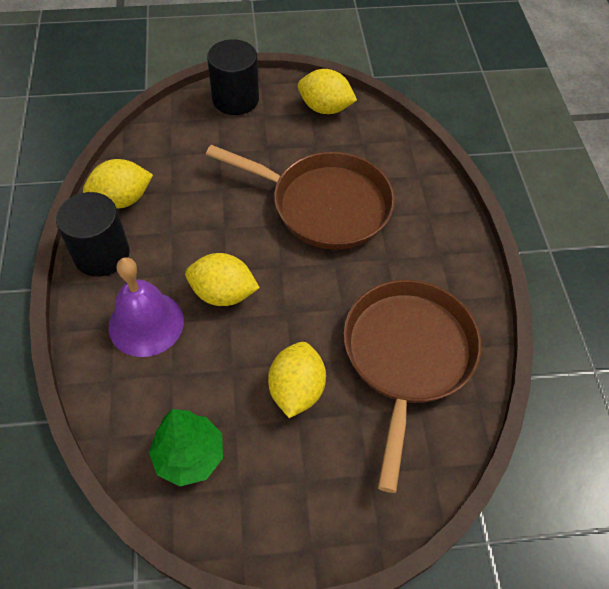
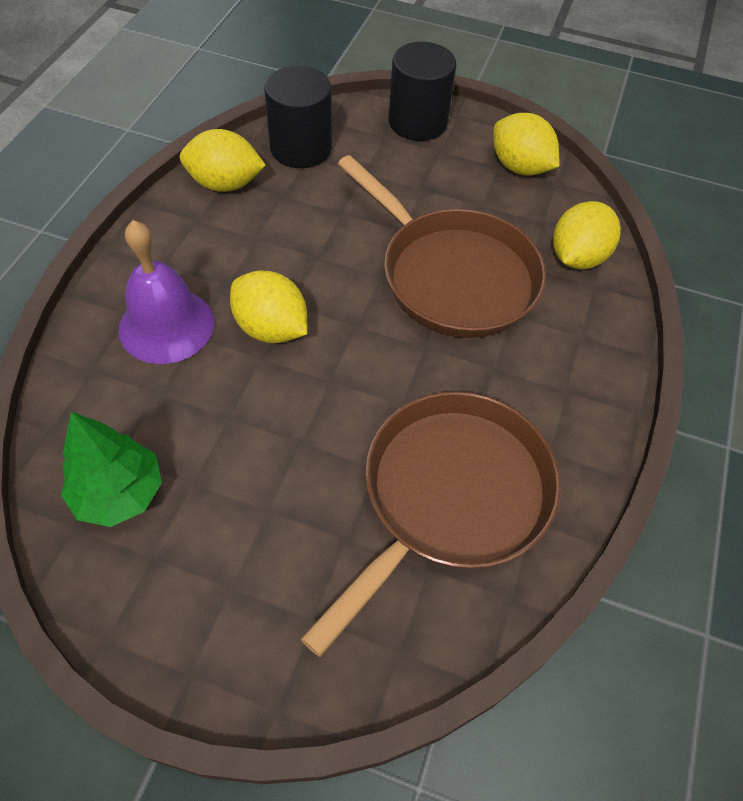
camera: 25 degrees right, 0 degrees up
black cylinder [56,192,130,277] -> black cylinder moved to [264,66,332,168]
yellow lemon [268,342,326,418] -> yellow lemon moved to [553,201,621,269]

